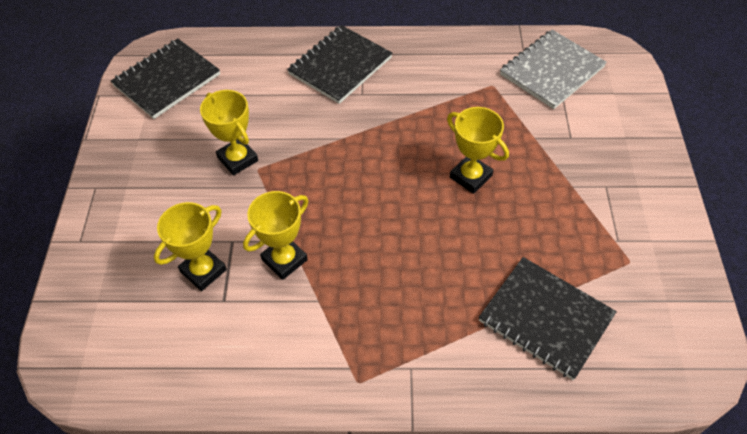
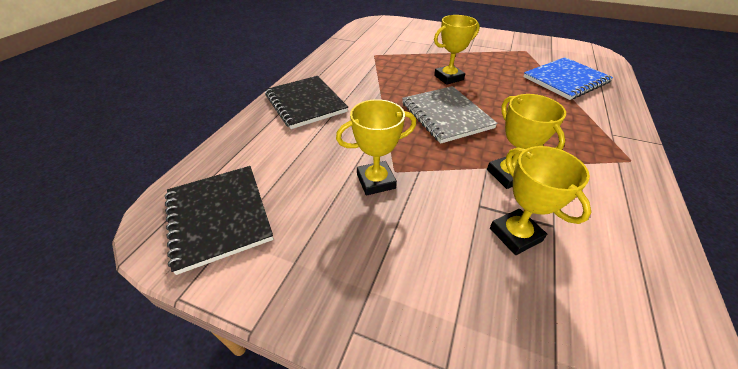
camera: 70 degrees left, 10 degrees down
black notebook [479,257,617,380] -> blue notebook [523,57,613,100]
grey notebook [500,30,607,109] -> grey notebook moved to [402,86,498,143]

